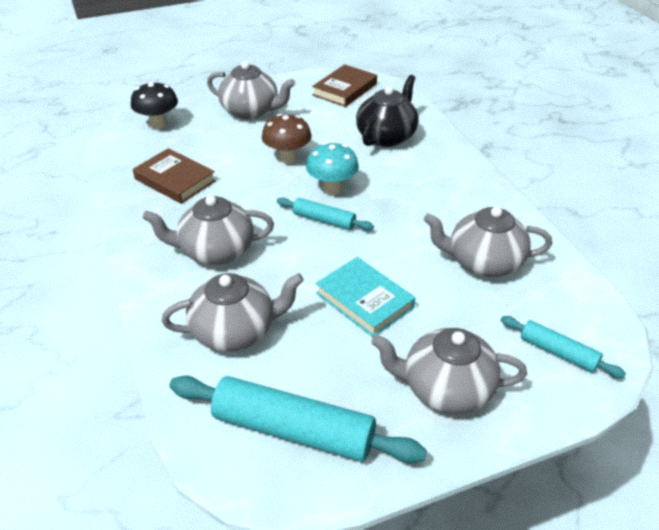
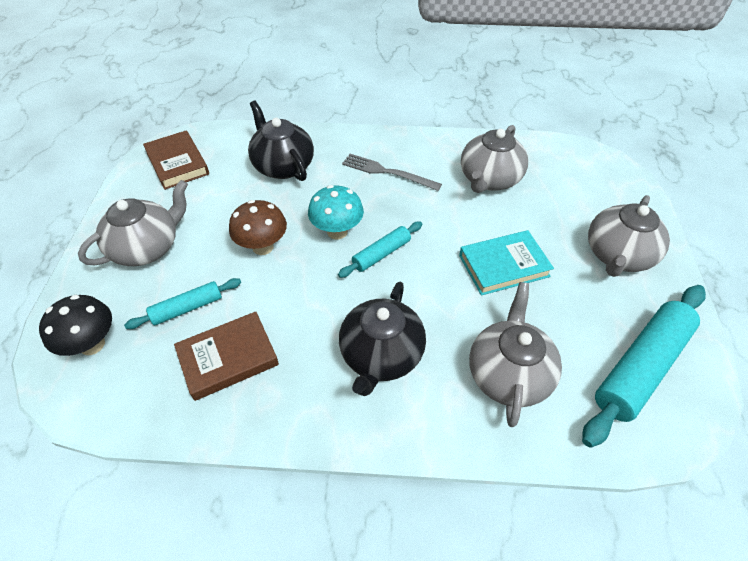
camera: 65 degrees left, 10 degrees up
grey teapot [142,195,274,265] -> black teapot [339,282,426,396]
turquoise rolling pin [501,316,626,378] -> turquoise rolling pin moved to [124,278,241,329]
none -> grey fork [342,154,442,191]

